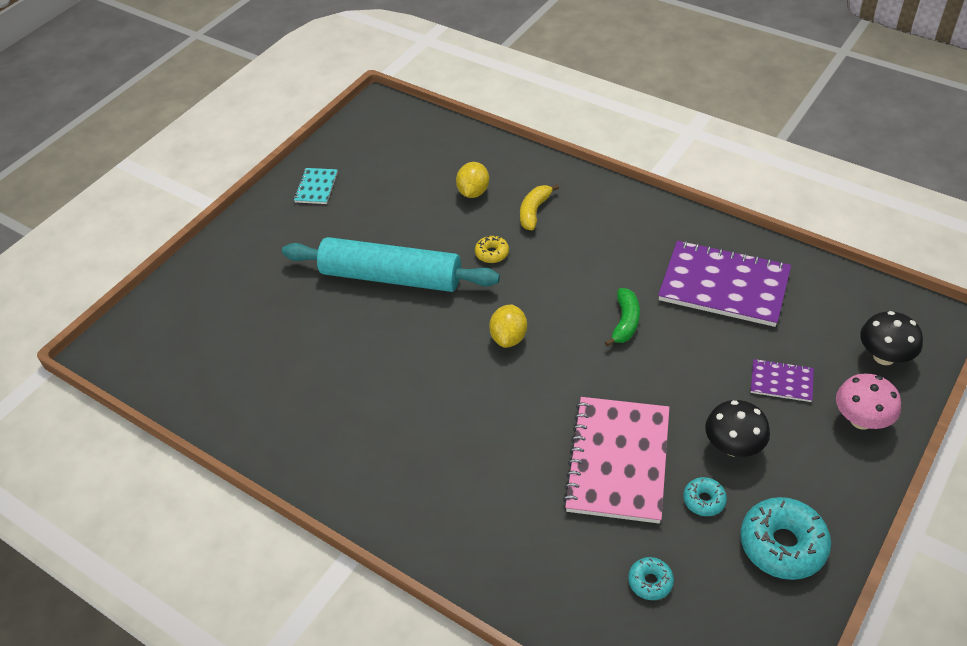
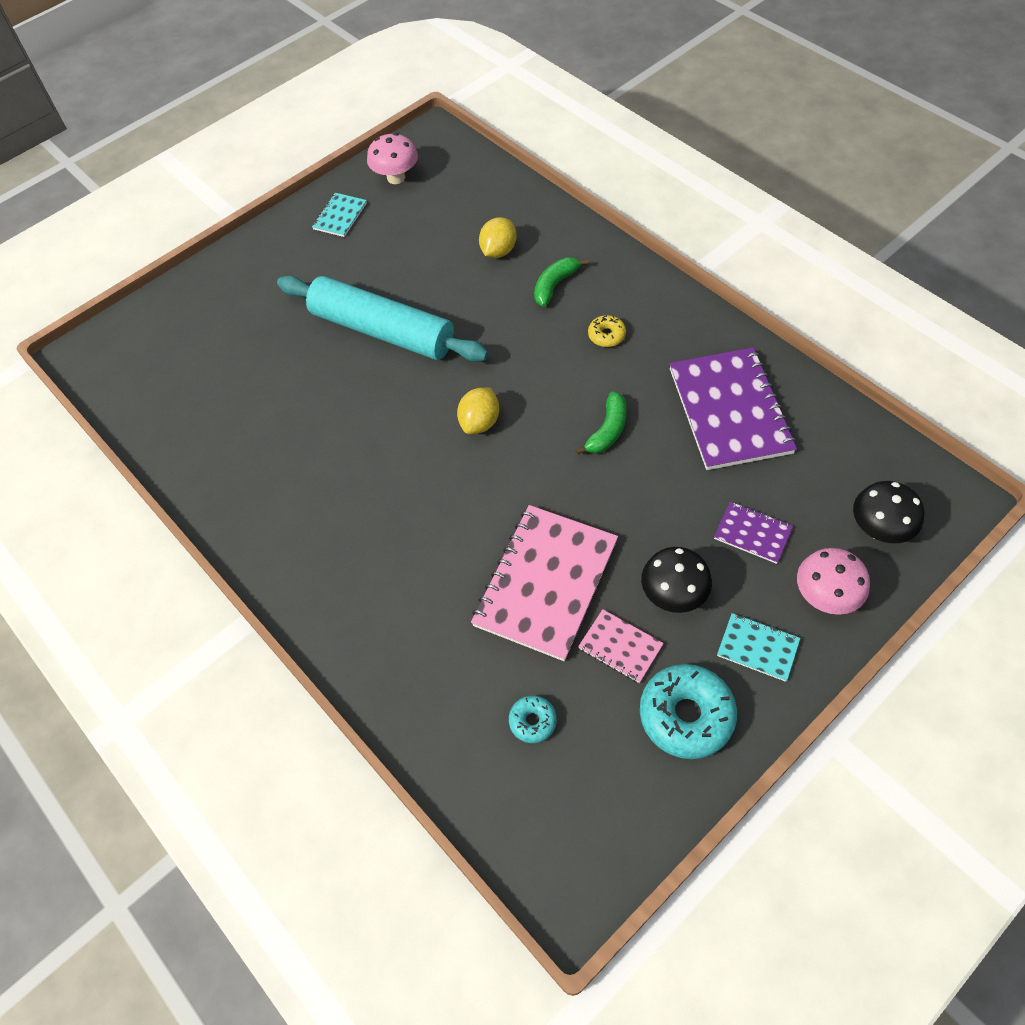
camera: 15 degrees right, 10 degrees up
yellow donut [475,235,509,263] -> yellow donut moved to [588,315,626,347]
yellow banana [520,184,559,230] -> green banana [534,257,589,307]
purple notebook [658,240,791,327] -> purple notebook turned 45 degrees clockwise [669,347,797,470]
turquoise donut [683,477,727,516] -> pink notebook [578,609,664,683]
none -> pink mushroom [367,133,418,184]
none -> turquoise notebook [717,613,800,682]

